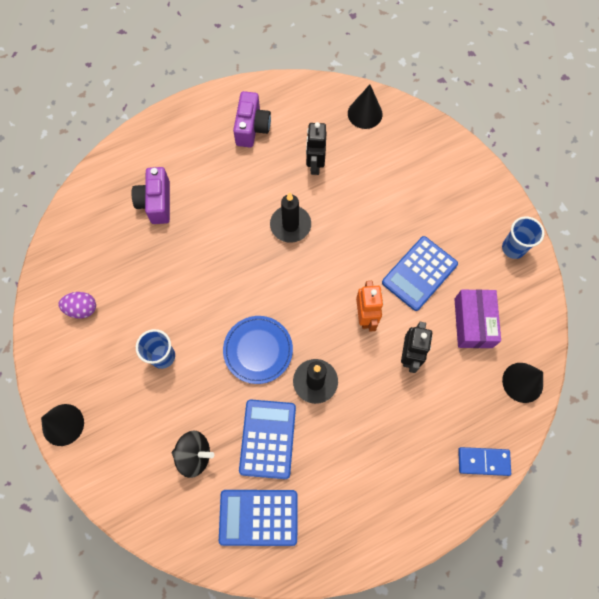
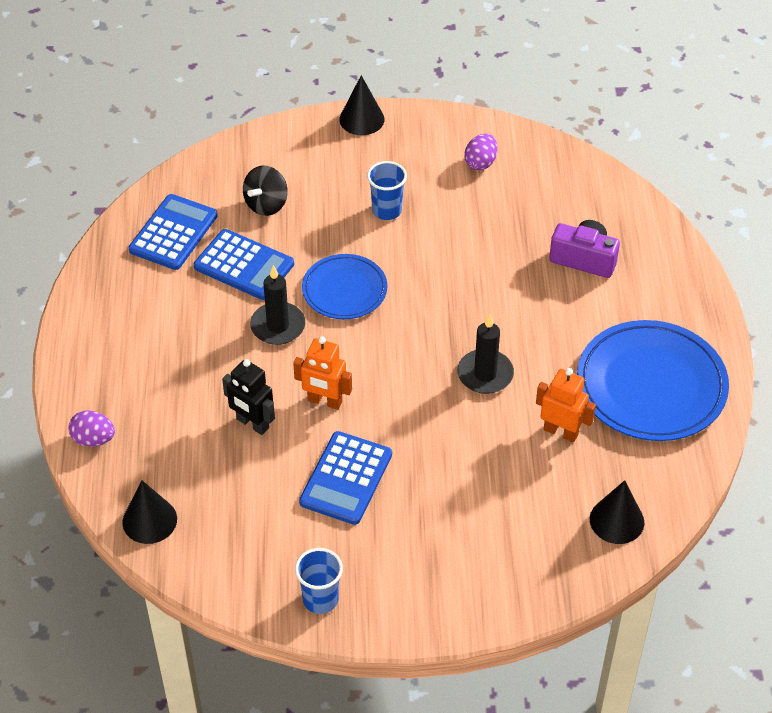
camera: 115 degrees right, 20 degrees down
purple camera [233,91,271,147] -> blue plate [577,320,729,441]
black robot [306,122,327,175] -> orange robot [536,368,596,442]
blue calculator [382,236,458,311] -> blue calculator turned 135 degrees counterclockwise [299,431,392,525]
purple box [455,289,501,348] -> none
blue domino [458,447,511,476] -> purple egg [69,410,115,447]

